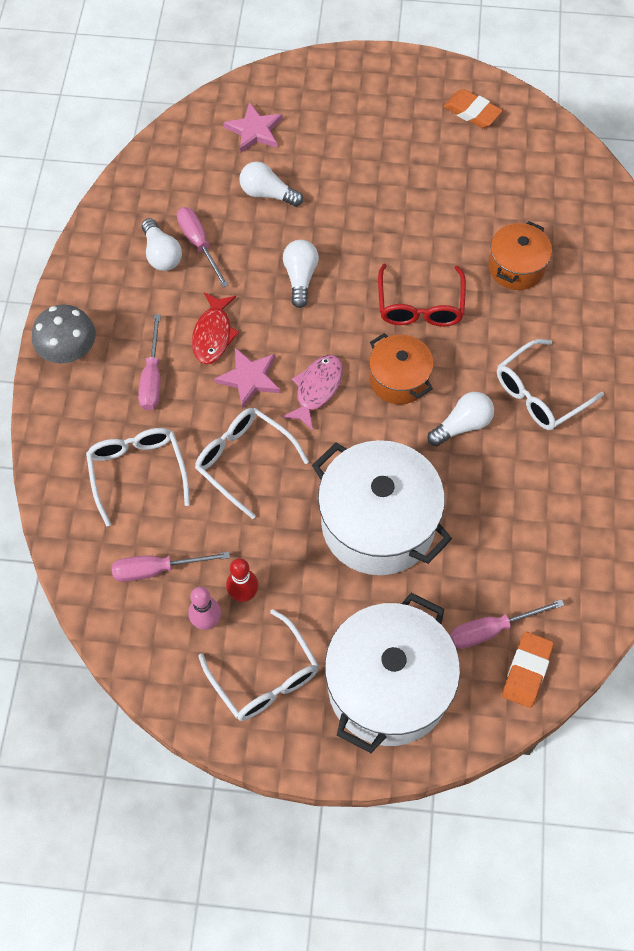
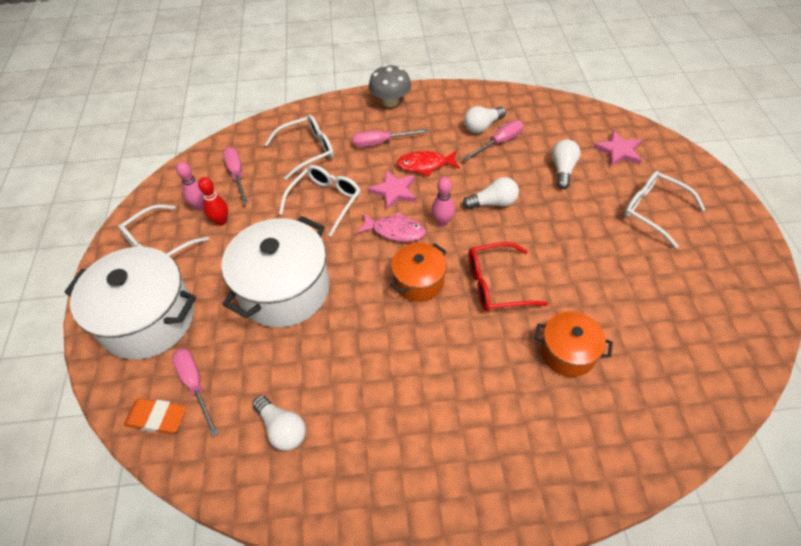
camera: 80 degrees right, 10 degrees down
white light bulb [427,392,494,447] -> white light bulb moved to [252,395,306,451]
orange eraser [443,89,503,128] -> none
white glasses [497,339,604,430] -> white glasses moved to [624,171,706,248]
none -> pink bowling pin [432,177,455,226]

